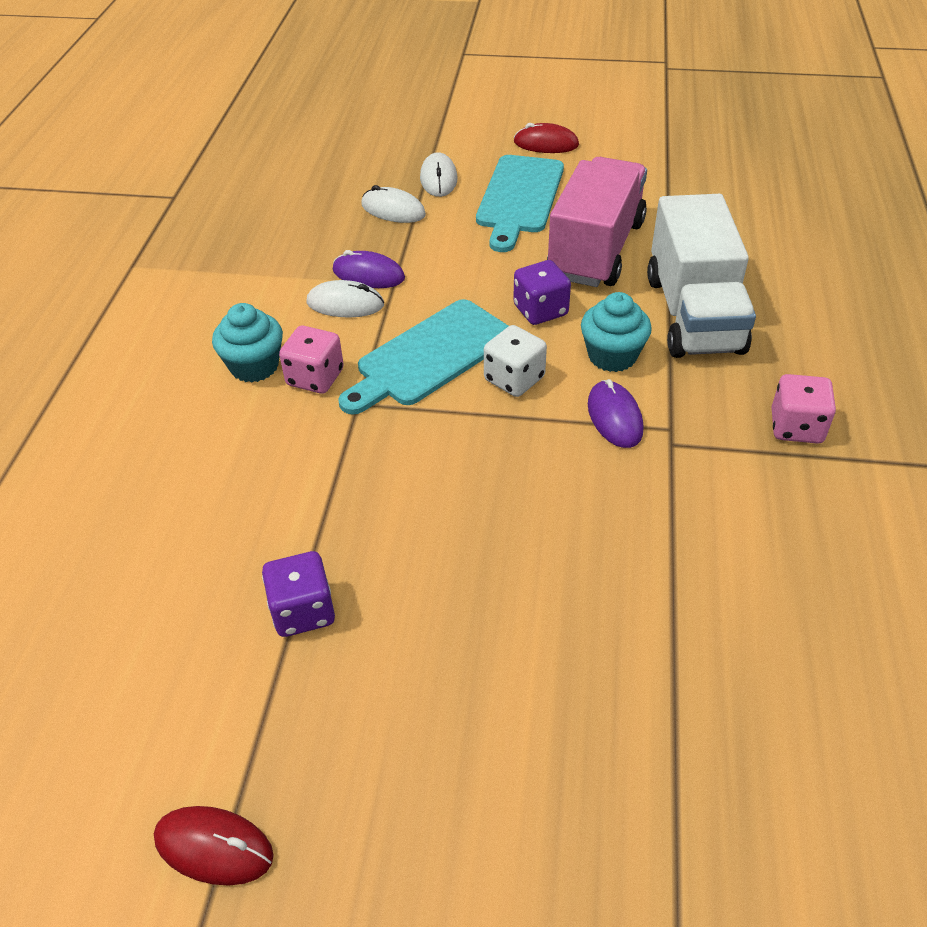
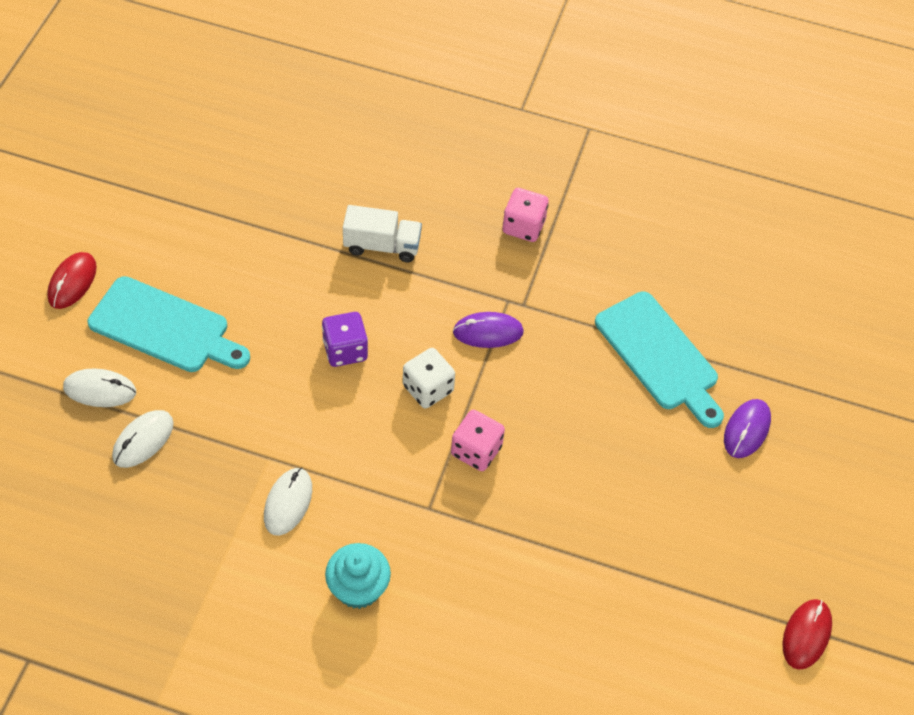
camera: 85 degrees left, 10 degrees up
purple dice [262,551,335,637] -> none
pink dice [279,326,344,394] -> pink dice moved to [451,410,505,471]
purple mouse [333,250,405,288] -> purple mouse moved to [724,399,771,458]
turquoise cutting board [338,299,508,414] -> turquoise cutting board moved to [595,292,724,428]
pink truck [547,157,647,287] -> none
turquoise cupcake [581,292,652,372] -> none
white truck [647,194,756,358] -> white truck [343,205,422,262], size x0.55

